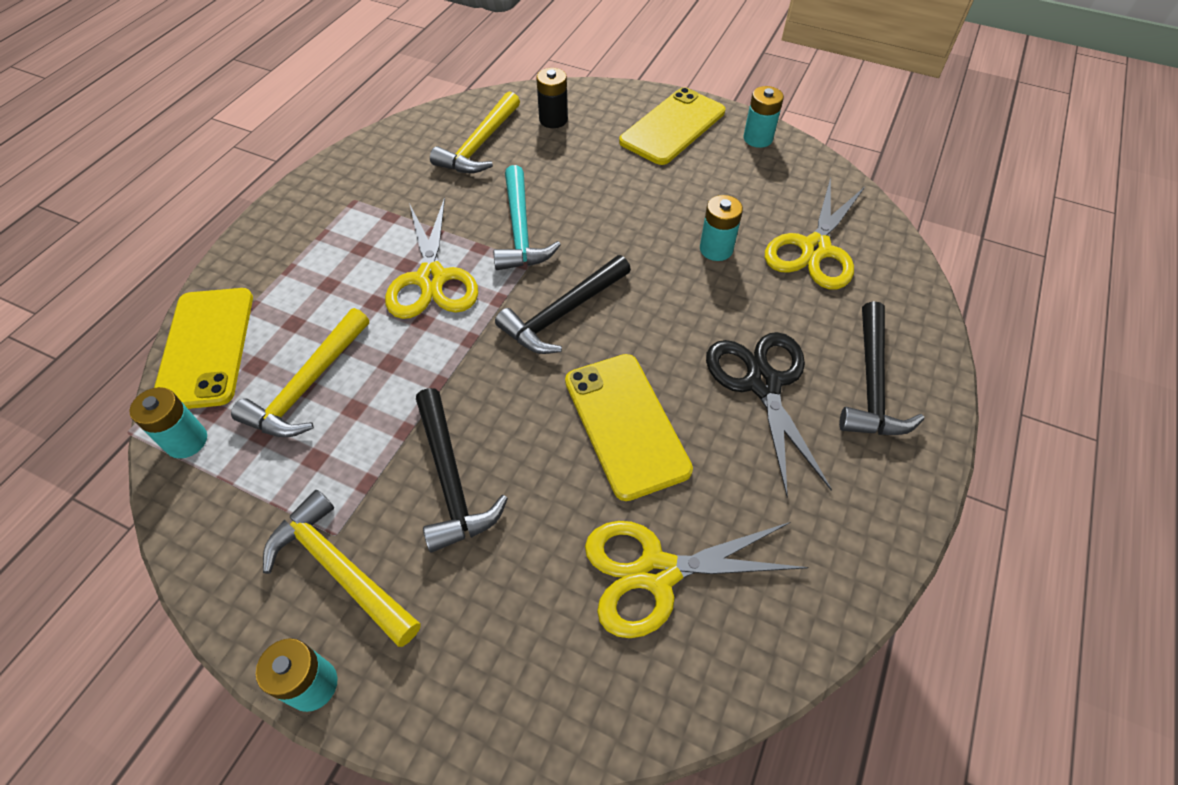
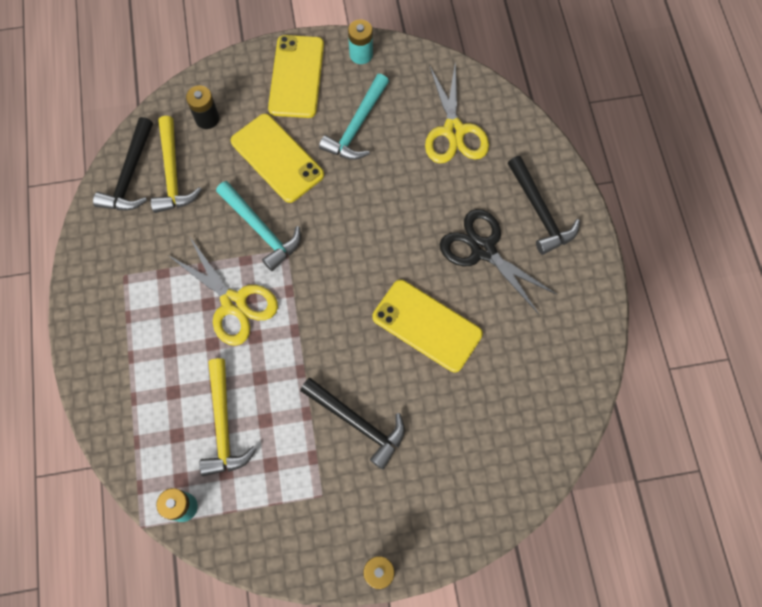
camera: 35 degrees left, 15 degrees up
yellow phone [154,288,253,409] -> yellow phone moved to [231,114,324,203]
yellow hammer [263,490,421,647] -> none
black hammer [495,255,631,354] -> black hammer moved to [93,117,153,210]
yellow scissors [585,521,809,638] -> none
turquoise battery [700,195,743,261] -> none
none -> turquoise hammer [319,74,389,160]

